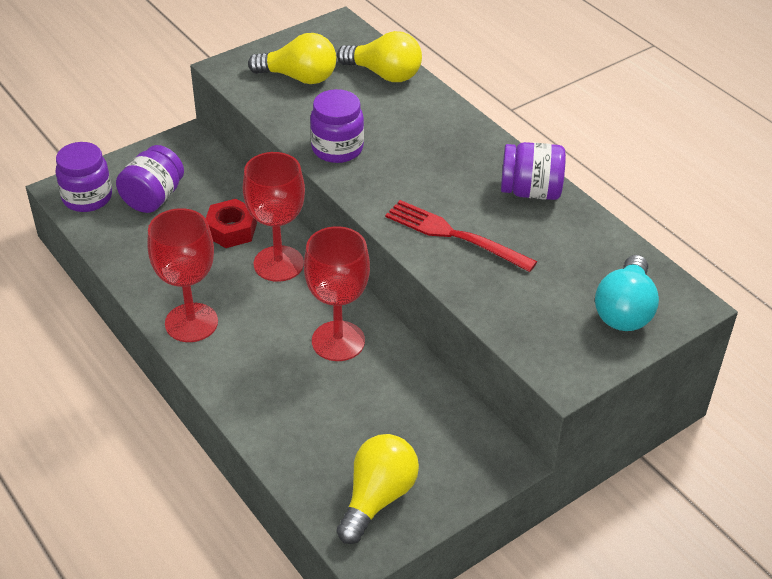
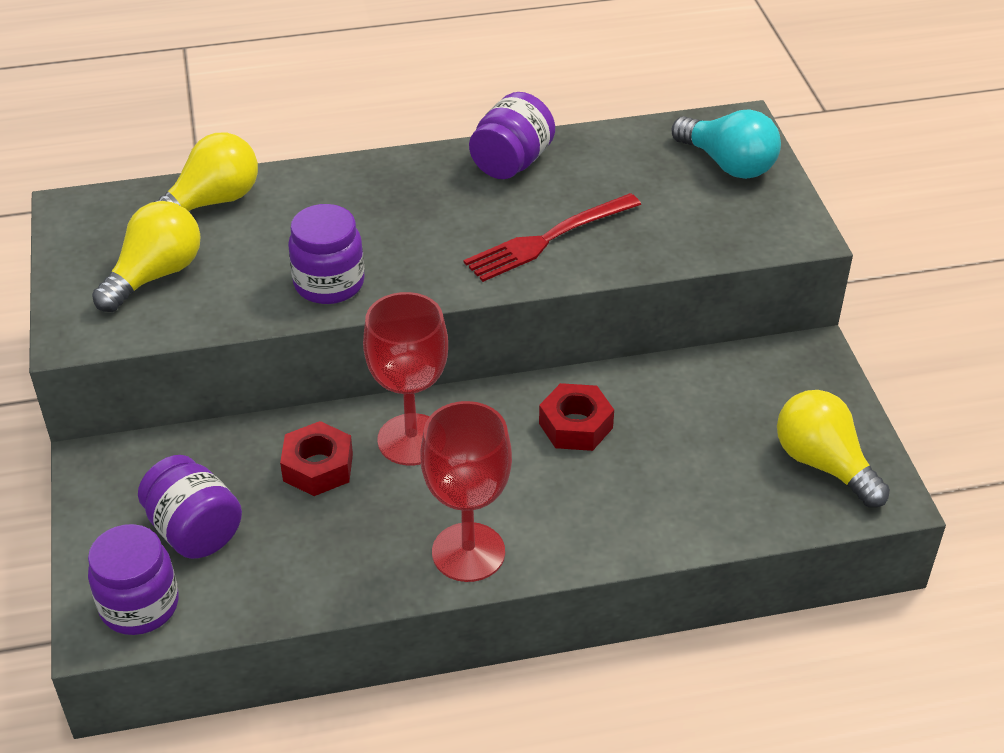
camera: 65 degrees left, 0 degrees up
red goblet [304,226,370,361] -> red nut [539,383,614,451]

